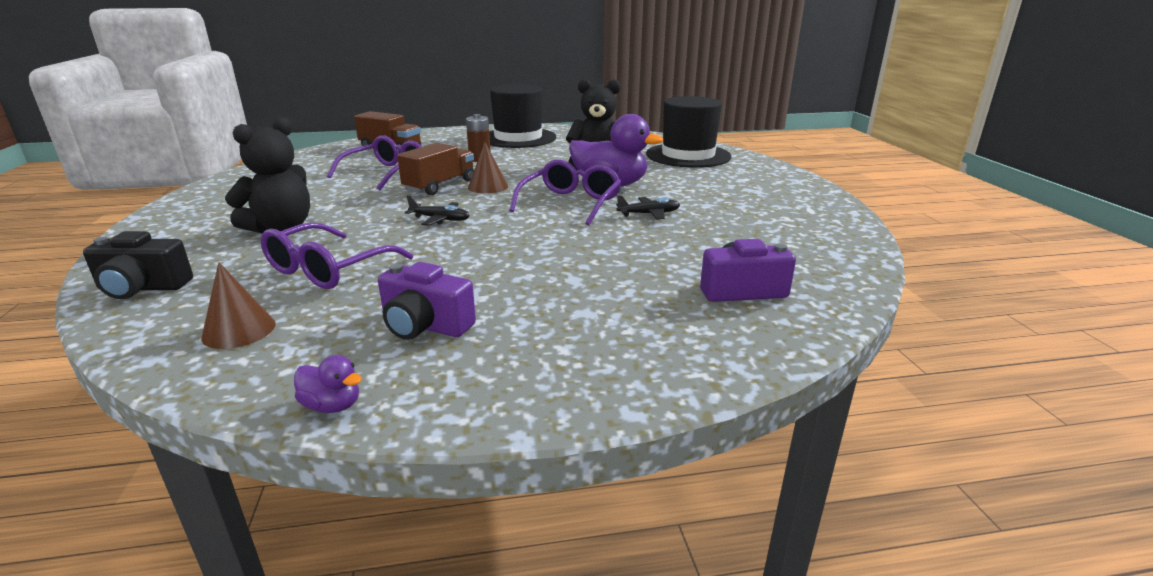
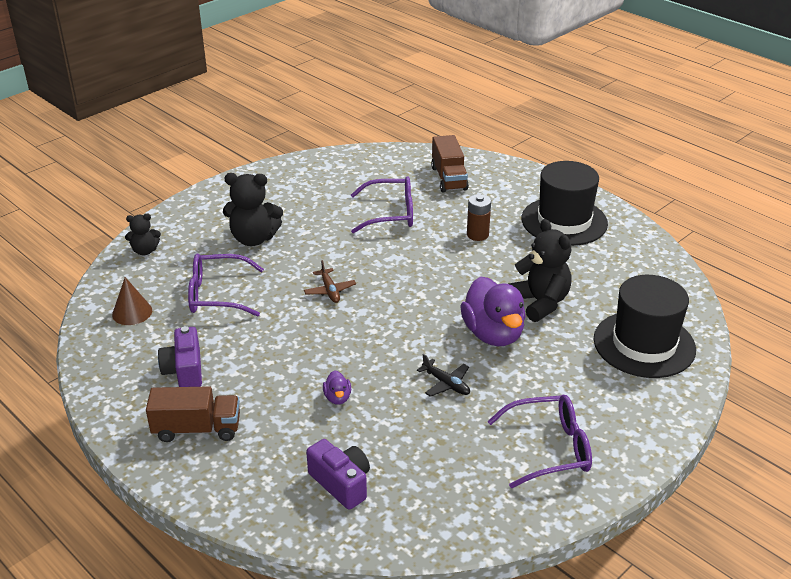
camera: 55 degrees right, 10 degrees up
black camera [83,231,193,299] -> black teddy bear [125,214,161,255]
purple duck [294,355,362,413] -> purple duck moved to [323,370,351,404]
brown truck [397,143,474,195] -> brown truck moved to [146,386,240,442]
black plane [404,195,470,226] -> brown plane [304,260,356,303]
brown cone [468,142,508,194] -> none
purple glasses [509,160,621,225] -> purple glasses moved to [487,395,592,488]

